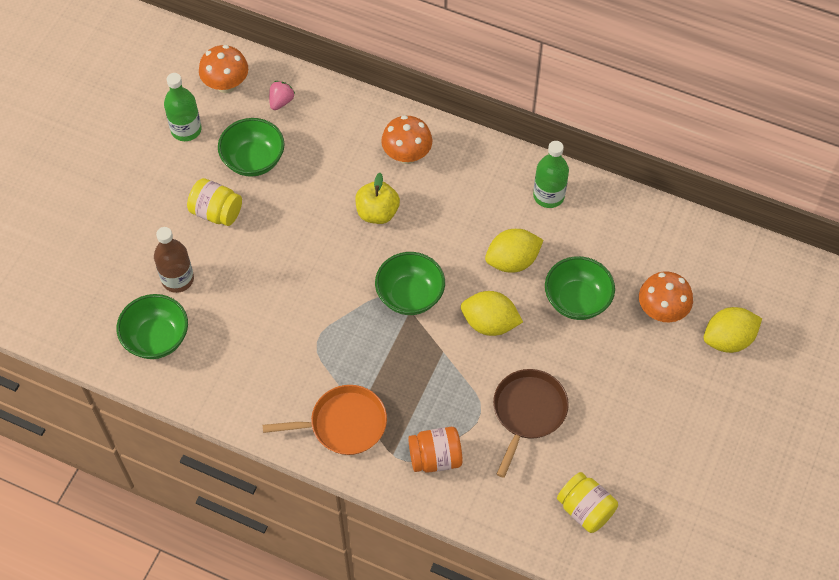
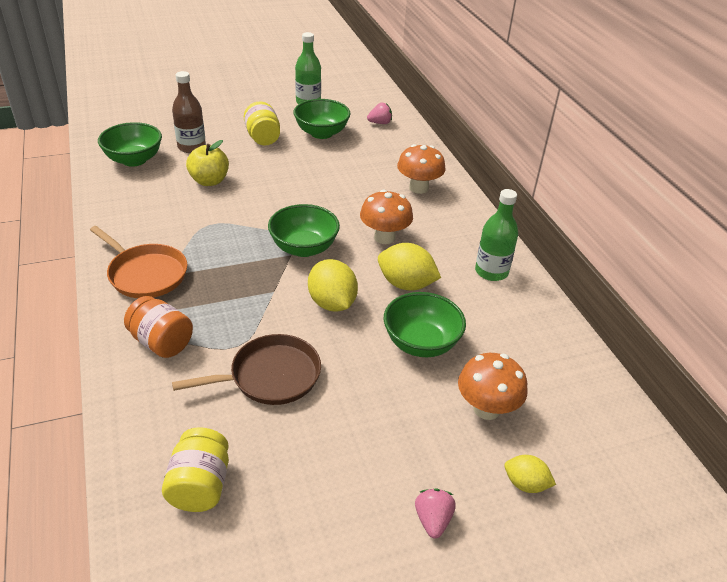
camera: 45 degrees right, 20 degrees down
orange mushroom [199,45,248,93] -> orange mushroom moved to [360,189,413,244]
yellow apple [355,173,400,224] -> yellow apple moved to [186,140,229,186]
yellow lemon [704,307,762,353] -> yellow lemon [505,455,556,493], size x0.59
none -> pink strawberry [415,488,455,539]

